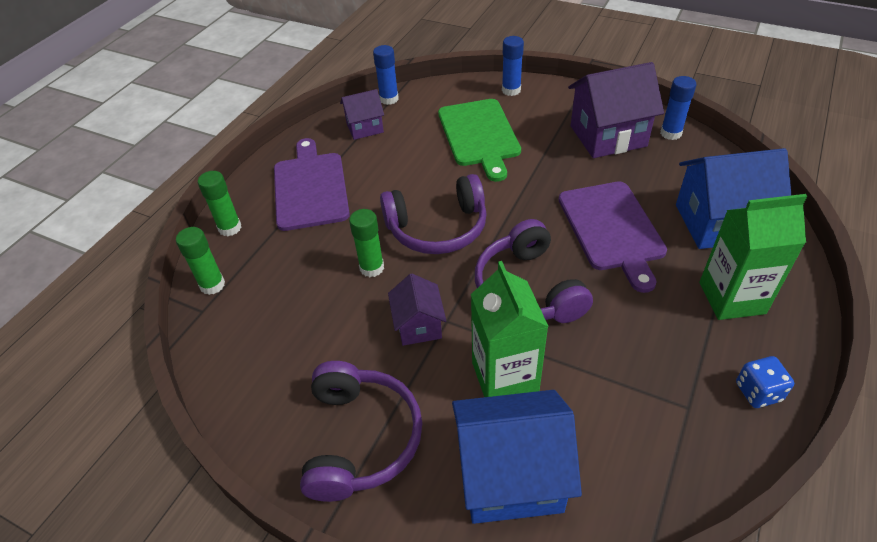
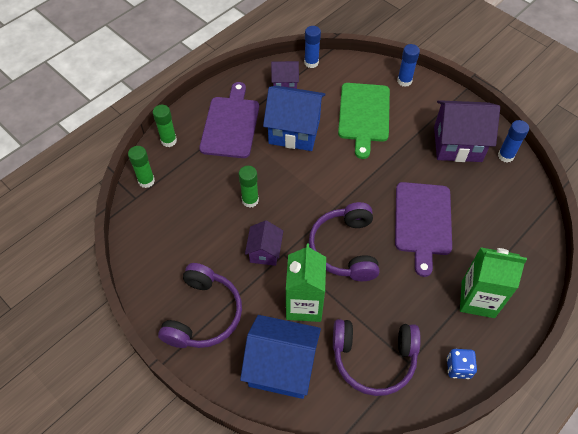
camera: 15 degrees right, 10 degrees up
purple headphones [380,174,487,254] -> purple headphones moved to [333,319,421,396]
blue house [676,148,791,249] -> blue house moved to [263,86,326,151]

